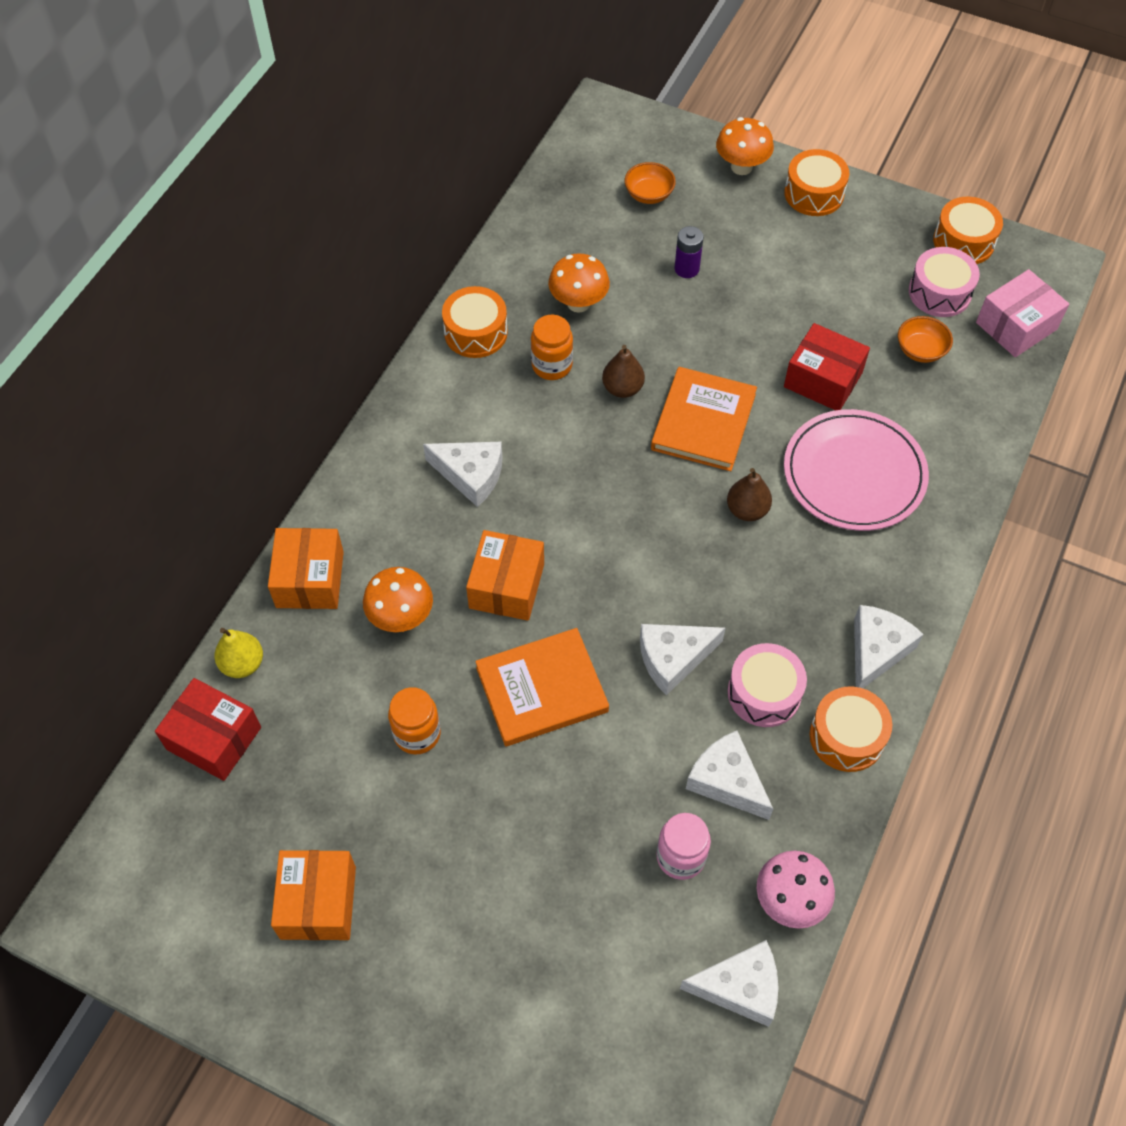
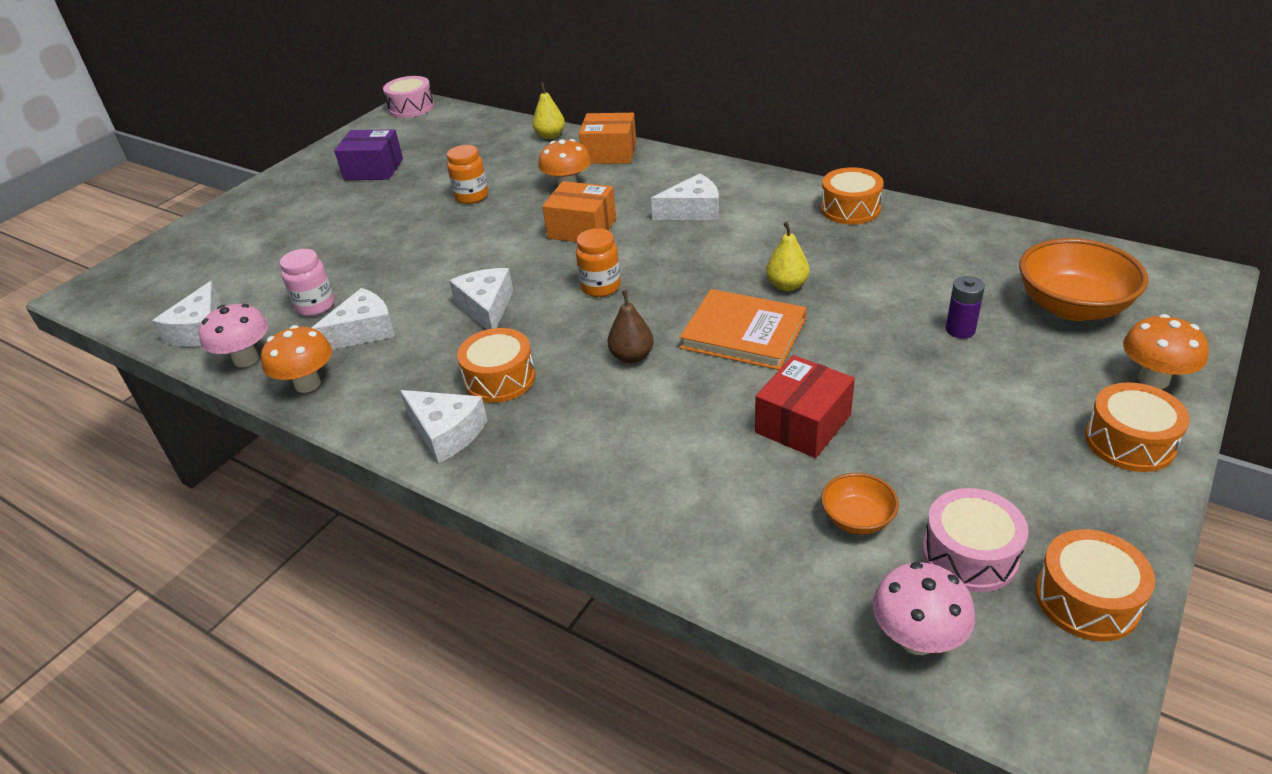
camera: 100 degrees right, 20 degrees down
red box [155,678,261,781] -> none
orange box [271,850,356,940] -> purple box [334,129,403,180]
white cheese [423,442,503,507] -> white cheese turned 135 degrees counterclockwise [651,174,719,220]
orange book [475,628,609,746] -> none
orange jar [531,315,573,380] -> orange jar moved to [576,228,621,297]
orange mushroom [548,253,610,313] -> orange mushroom moved to [261,325,332,393]
brown pear [602,345,645,398] -> yellow pear [766,221,809,291]
orange bowl [625,162,676,204] -> orange bowl [1019,238,1148,321], size x1.95
pink drum [728,643,807,727] -> pink drum moved to [383,76,434,118]
pink plate [784,409,929,531] -> none
orange drum [810,687,892,772] -> orange drum moved to [457,328,535,403]
pink box [976,269,1069,357] -> pink mushroom [873,562,975,655]

